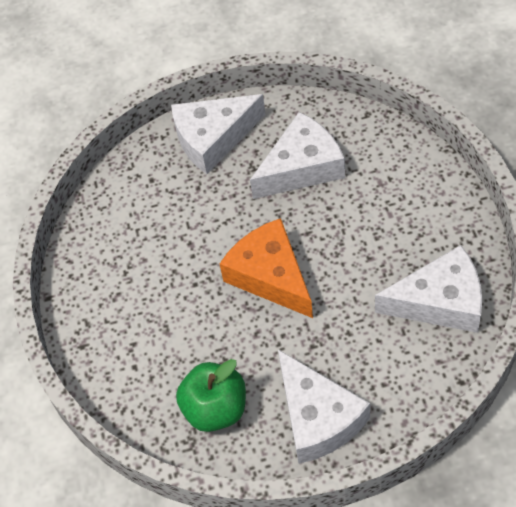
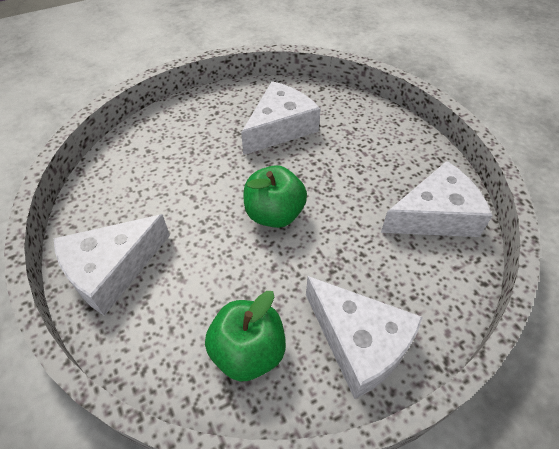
camera: 20 degrees left, 5 degrees down
white cheese [171,94,266,174] -> white cheese moved to [54,214,170,316]
orange cheese [220,218,313,318] -> green apple [244,165,307,228]

